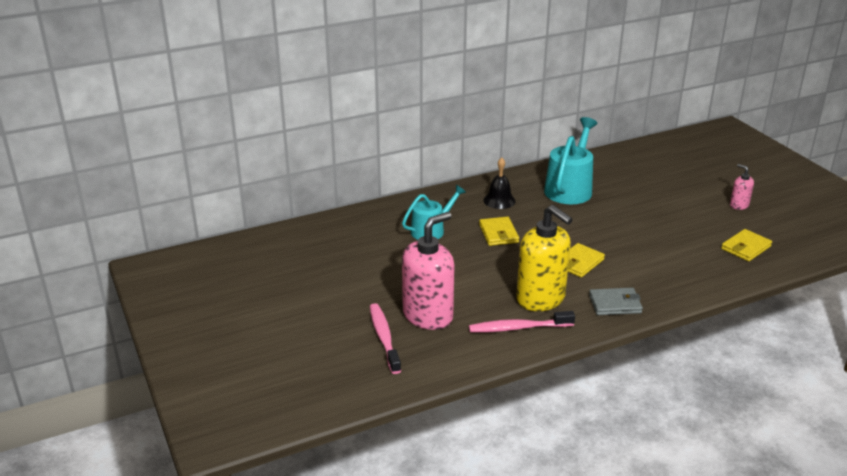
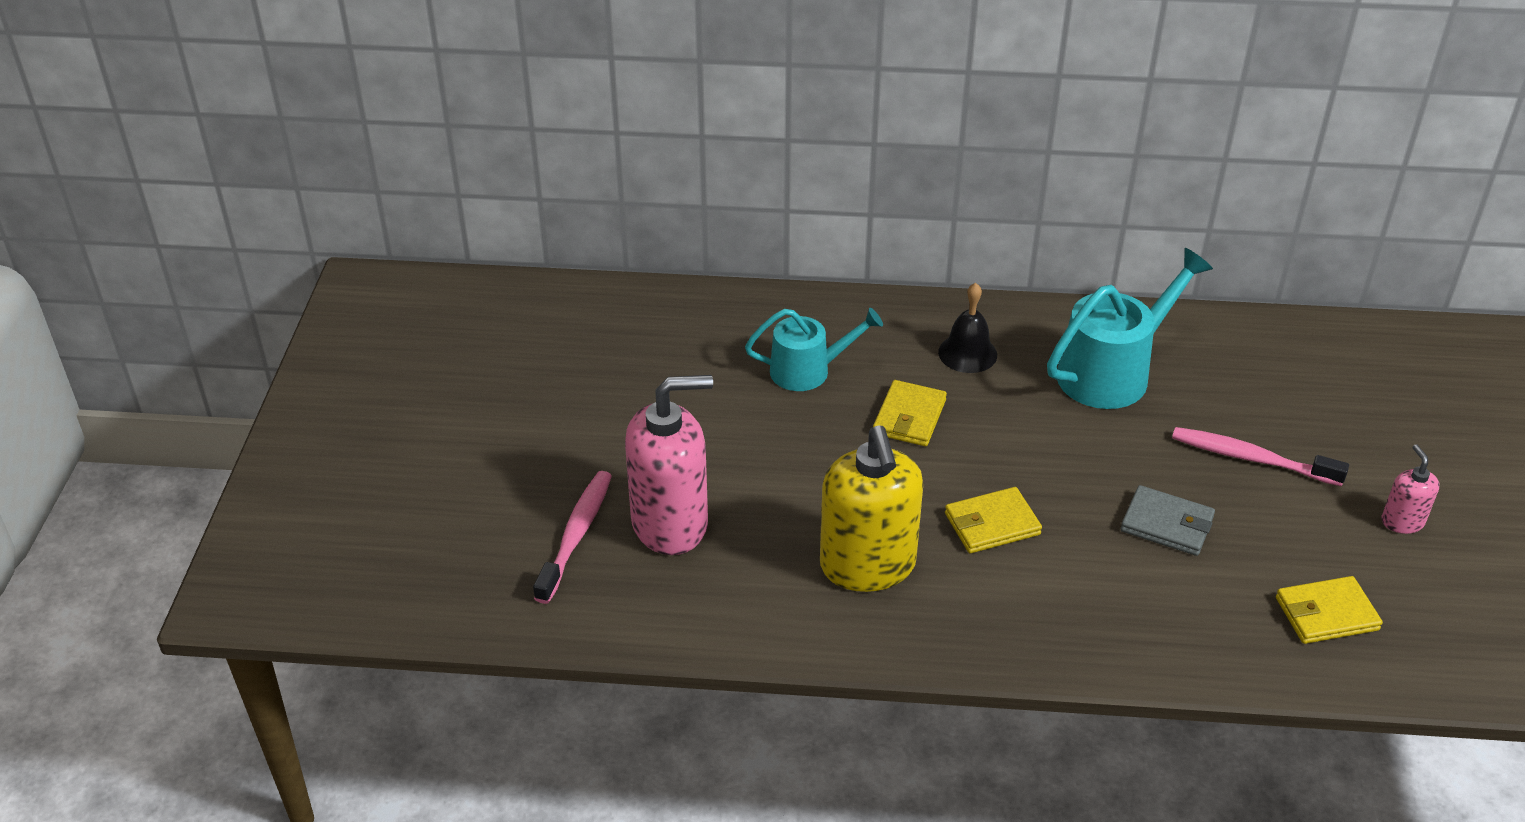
camera: 30 degrees right, 10 degrees up
pink toothbrush [469,311,575,333] -> pink toothbrush moved to [1172,427,1349,486]
grey wallet [589,288,643,315] -> grey wallet moved to [1121,485,1215,556]

